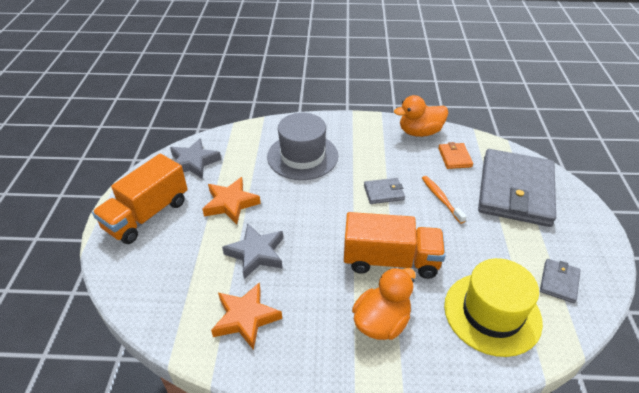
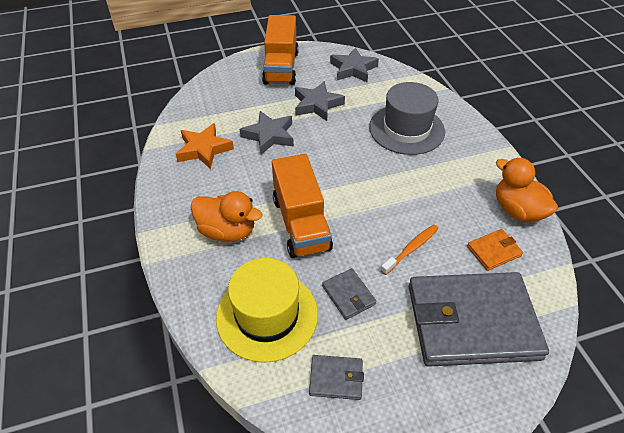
camera: 70 degrees right, 5 degrees up
orange truck [92,154,188,244] -> orange truck turned 105 degrees counterclockwise [262,15,299,85]
orange star [202,177,261,224] -> grey star [295,81,345,121]
grey wallet [364,178,405,204] -> grey wallet moved to [322,268,377,320]

